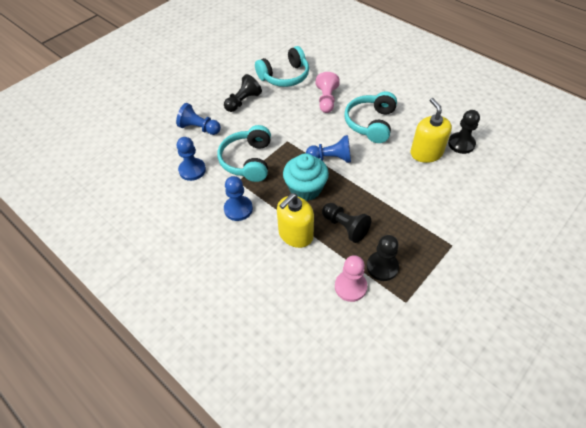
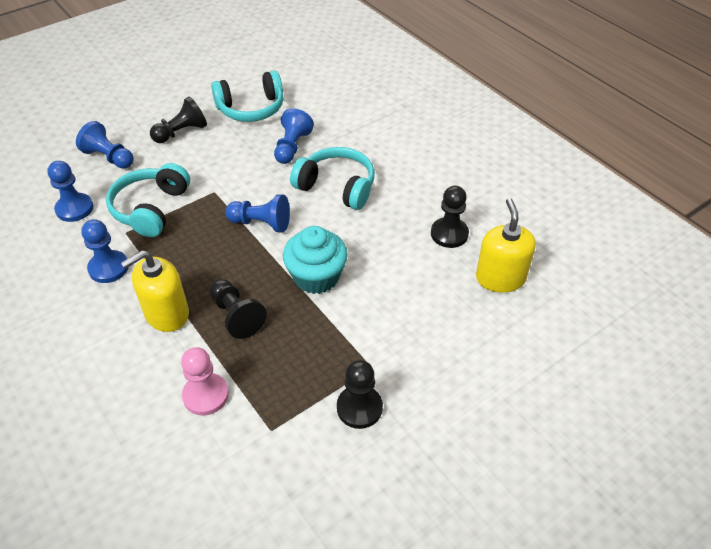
camera: 10 degrees right, 5 degrees down
turquoise cupcake [283,153,329,201] -> turquoise cupcake moved to [283,226,348,294]
pink pawn [316,72,340,113] -> blue pawn [274,108,314,164]
turquoise headphones [344,91,397,143] -> turquoise headphones turned 90 degrees clockwise [290,147,375,210]
black pawn [367,235,399,281] -> black pawn moved to [337,360,383,429]
yellow soap dispenser [411,98,452,163] -> yellow soap dispenser moved to [476,198,536,293]

